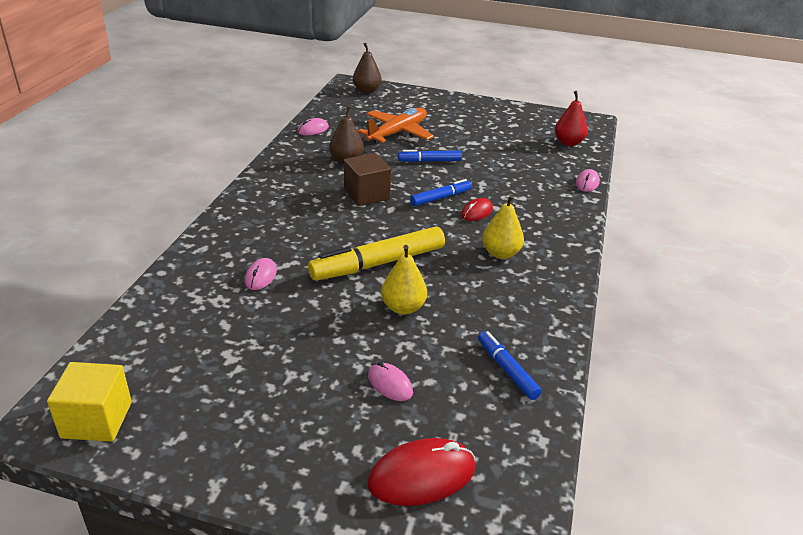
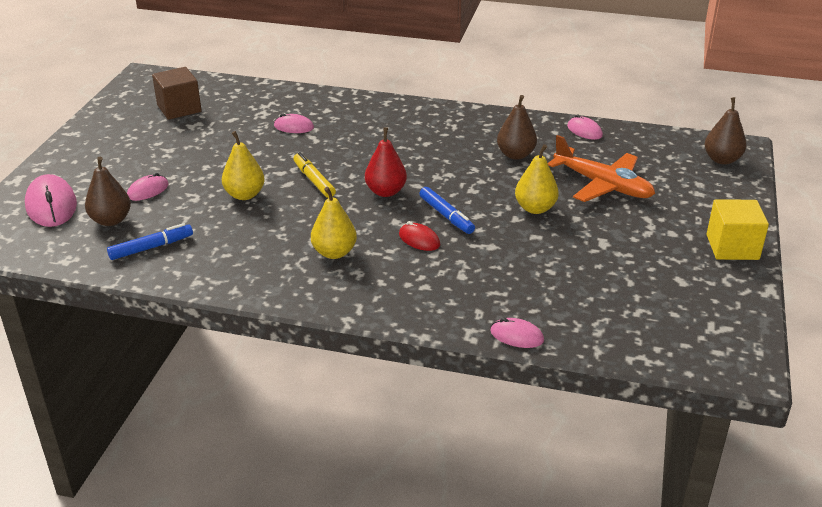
camera: 90 degrees right, 0 degrees up
yellow cube [47,362,132,442] -> yellow cube moved to [707,199,769,260]
yellow marker [308,226,445,281] -> yellow marker [293,152,336,198], size x0.55
brown cube [344,153,391,206] -> brown cube moved to [152,67,202,120]
red mouse [367,438,475,506] -> pink mouse [25,174,77,227]
blue marker [398,150,462,162] -> yellow pear [515,144,559,214]
red pear [555,91,588,146] -> red pear moved to [365,127,407,197]
none -> brown pear [85,157,131,226]

